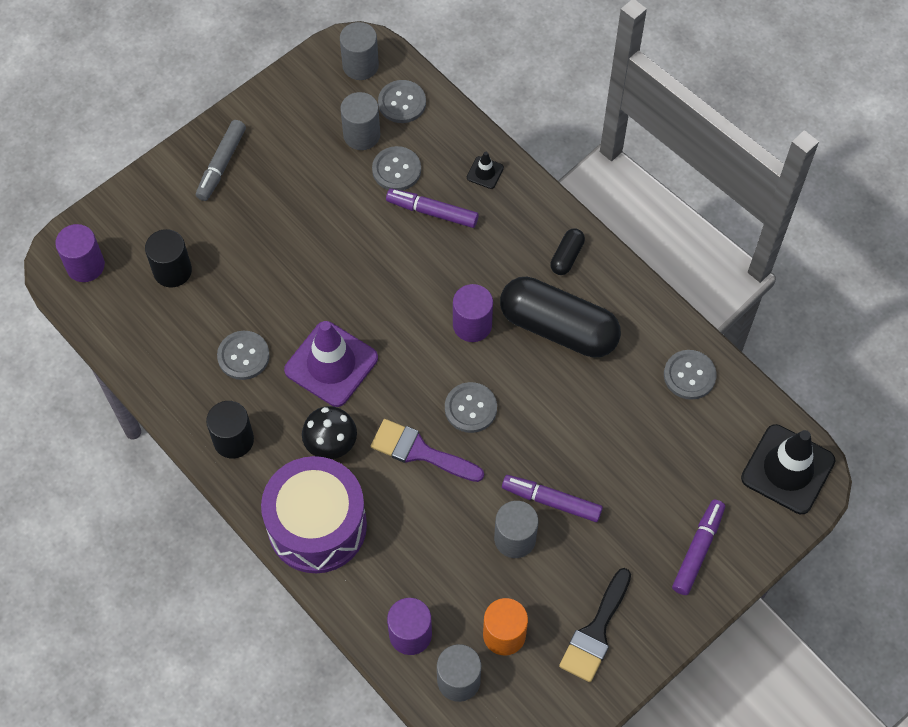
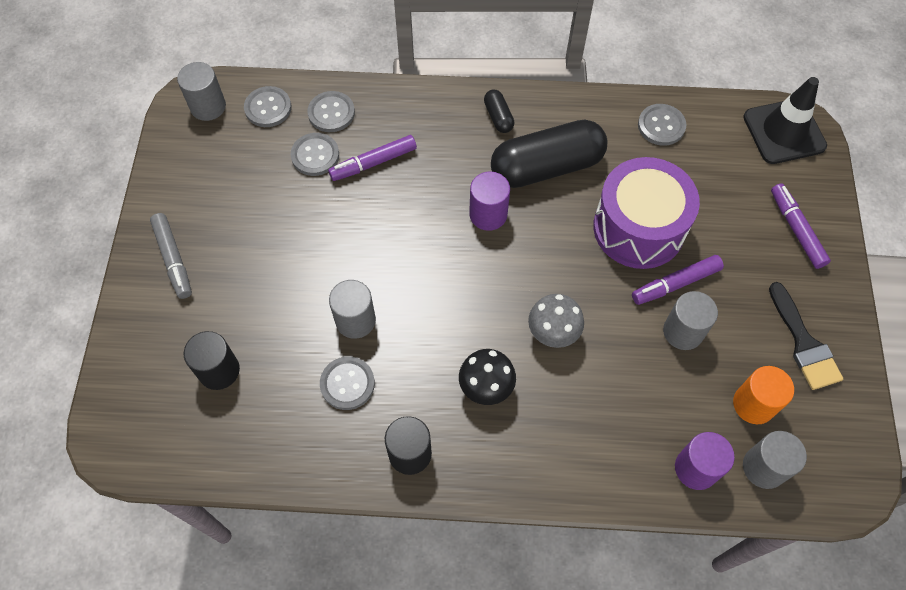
camera: 45 degrees left, 0 degrees up
purple cylinder [55,224,105,282] -> none
purple drum [261,456,367,573] -> purple drum moved to [593,157,700,269]
purple traffic cone [284,321,378,407] -> none
grey cylinder [340,92,380,150] -> grey cylinder moved to [329,280,376,339]
purple brush [371,419,484,482] -> grey mushroom [528,294,584,348]
grey button [445,382,497,433] -> grey button moved to [307,91,355,132]
black traffic cone [467,152,504,189] -> none

